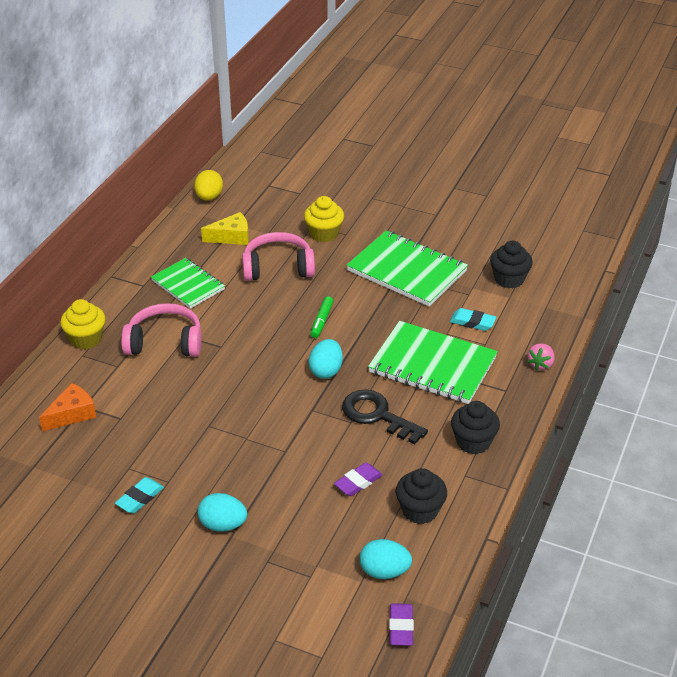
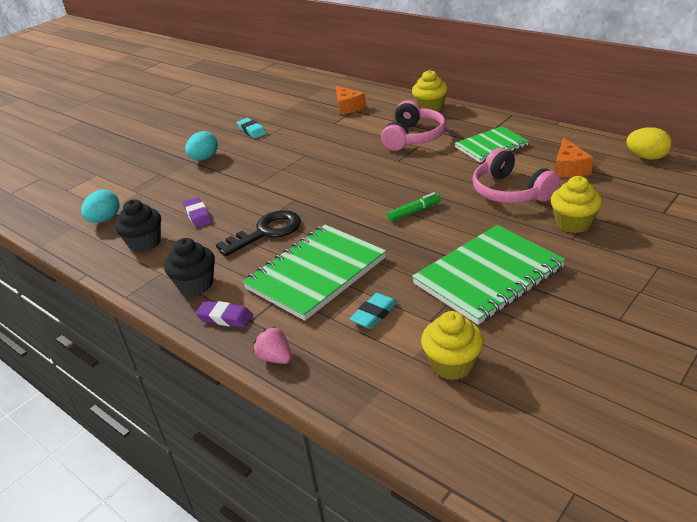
camera: 110 degrees right, 5 degrees down
yellow cheese [201,212,249,245] -> orange cheese [555,138,593,177]
pink headphones [242,232,315,281] -> pink headphones turned 135 degrees clockwise [472,148,560,203]
turquoise egg [309,339,343,379] -> none
green marker [311,296,333,338] -> green marker turned 120 degrees clockwise [387,192,441,222]
purple eraser [389,603,414,646] -> purple eraser moved to [196,301,253,328]
black cupcake [490,241,533,288] -> yellow cupcake [421,311,484,380]

